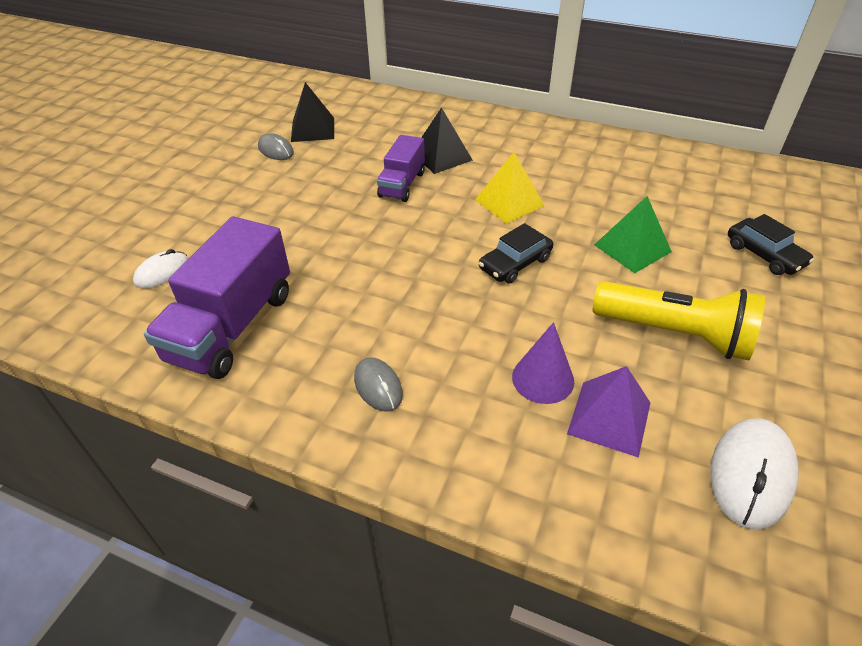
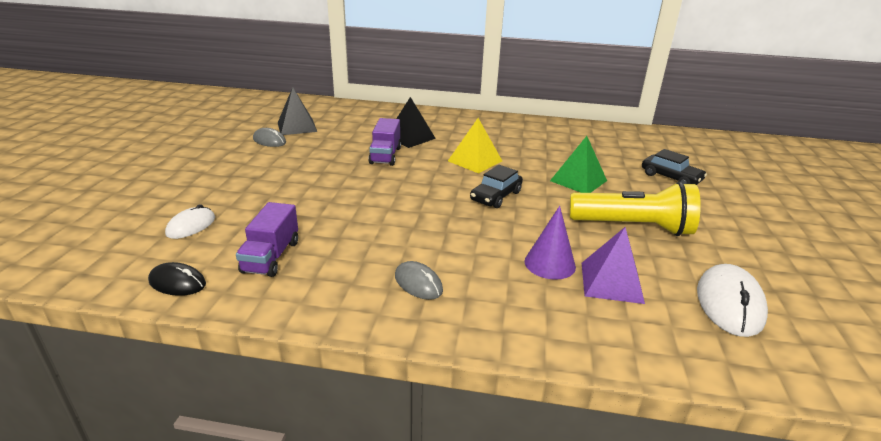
camera: 15 degrees left, 15 degrees down
purple truck [144,217,290,379] -> purple truck [236,202,298,277], size x0.58
none -> black mouse [148,262,206,296]

